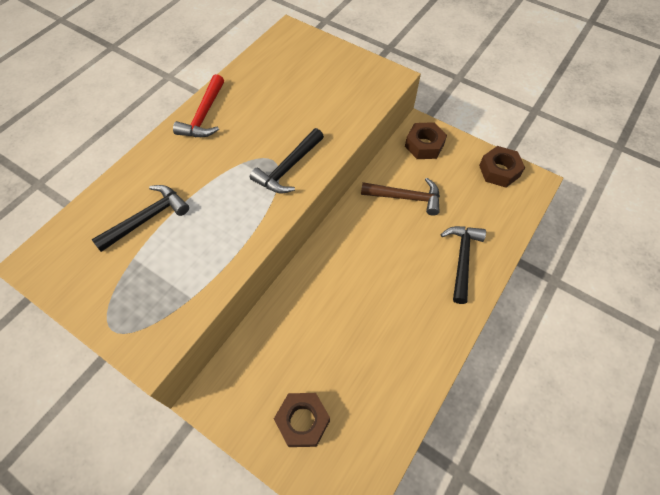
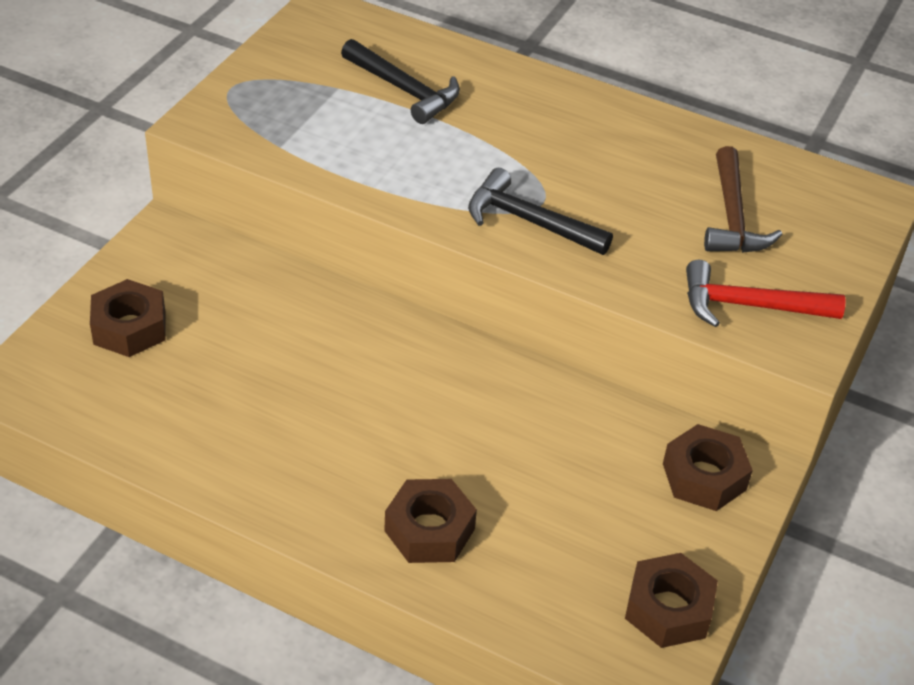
camera: 80 degrees right, 15 degrees down
red hammer [173,74,224,137] -> red hammer moved to [686,260,846,327]
brown hammer [361,178,440,216] -> brown hammer moved to [704,146,783,253]
black hammer [440,226,486,304] -> brown nut [384,479,477,563]

